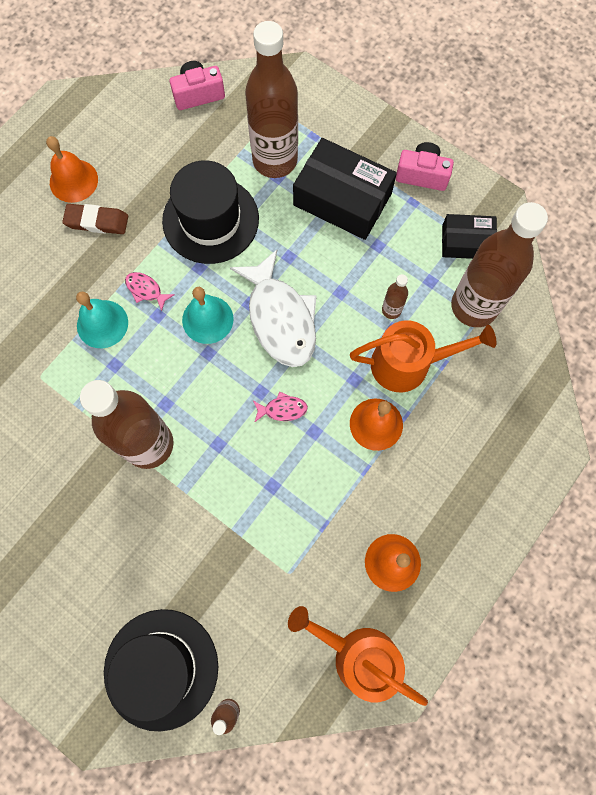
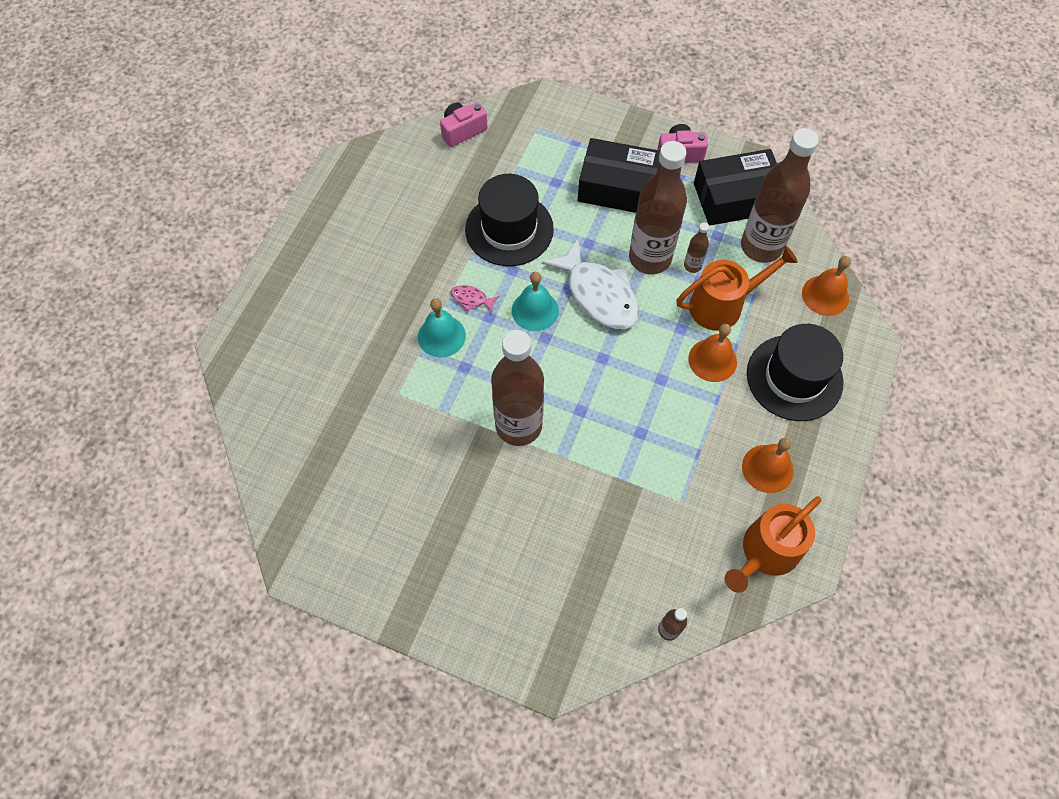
camera: 15 degrees left, 10 degrees down
orange bell [46,136,98,203] -> orange bell moved to [802,256,851,316]
brown eraser [62,204,128,234] -> none
black hat [104,609,218,732] -> black hat moved to [747,324,844,421]
brown bottle [245,21,298,178] -> brown bottle moved to [629,141,687,274]
pink fish [253,391,308,423] -> none
orange watering can [288,606,428,706] -> orange watering can turned 60 degrees counterclockwise [725,496,821,593]
black box [442,214,497,259] -> black box [694,149,777,226], size x1.70

